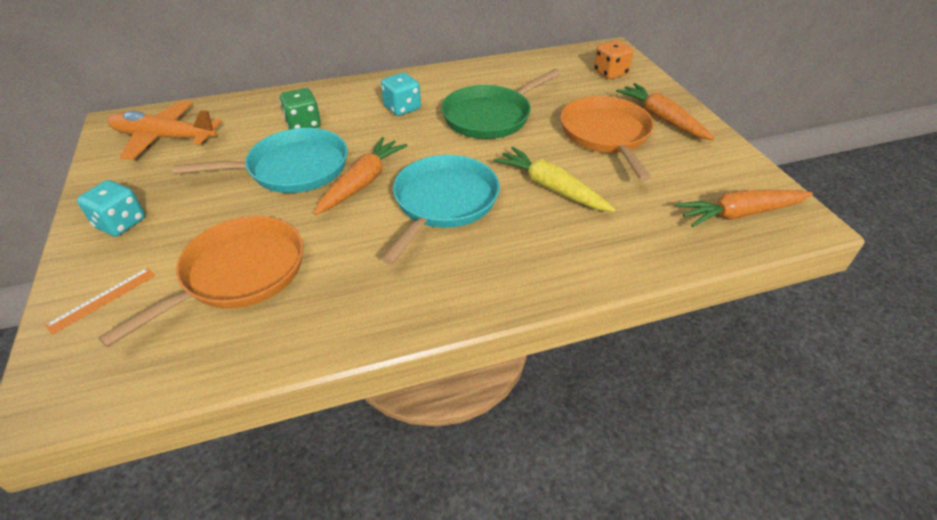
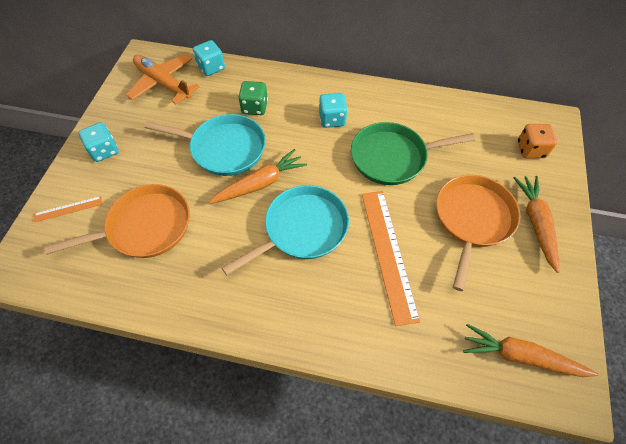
camera: 30 degrees right, 15 degrees up
yellow carrot [493,147,615,212] -> orange ruler [362,191,420,326]
none -> turquoise dice [193,40,225,76]

